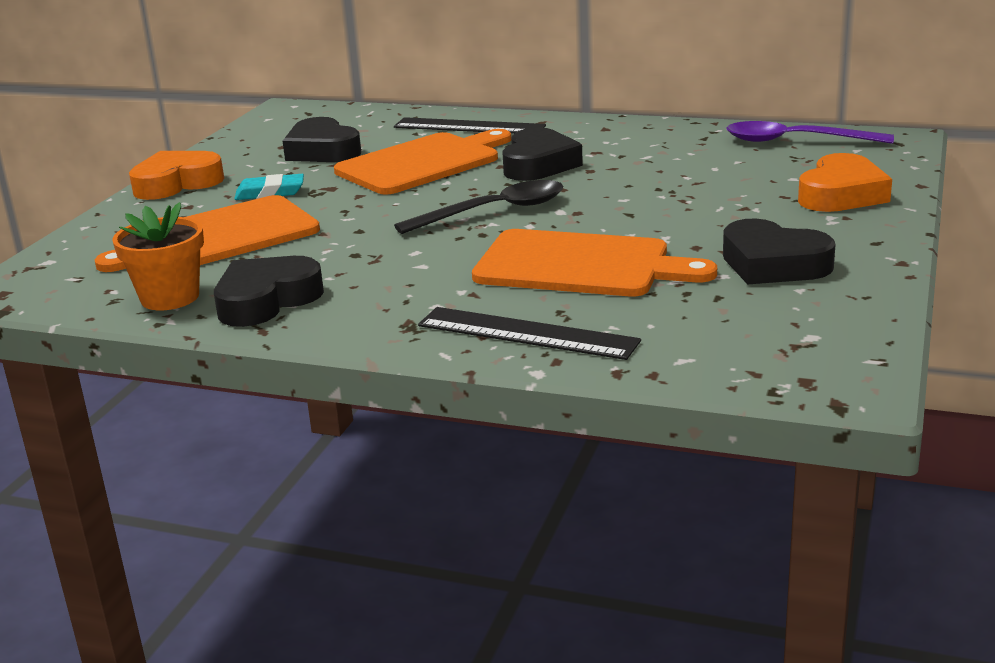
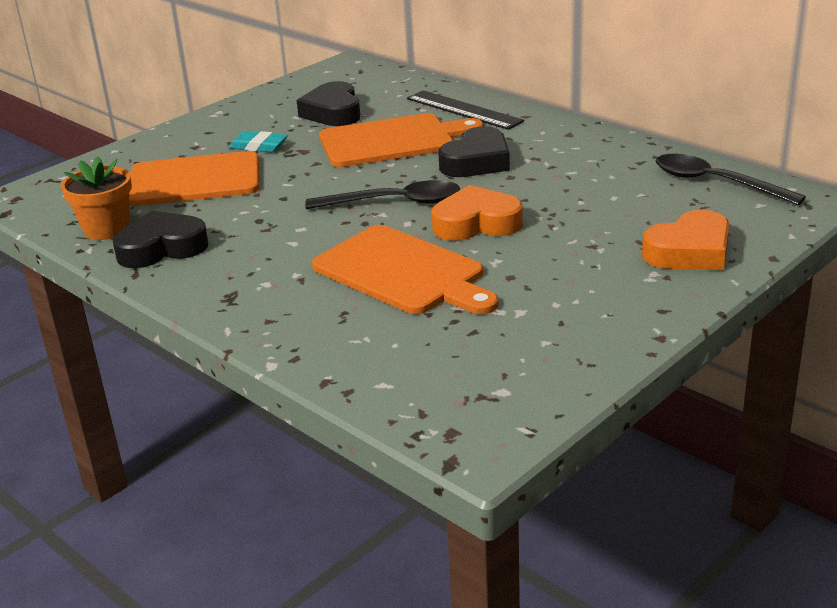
camera: 25 degrees right, 5 degrees up
orange heart [129,151,224,200] -> orange heart moved to [432,185,523,241]
black ruler [418,307,641,360] -> none
black heart [723,219,835,285] -> none
purple spoon [727,121,894,144] -> black spoon [655,154,806,205]

